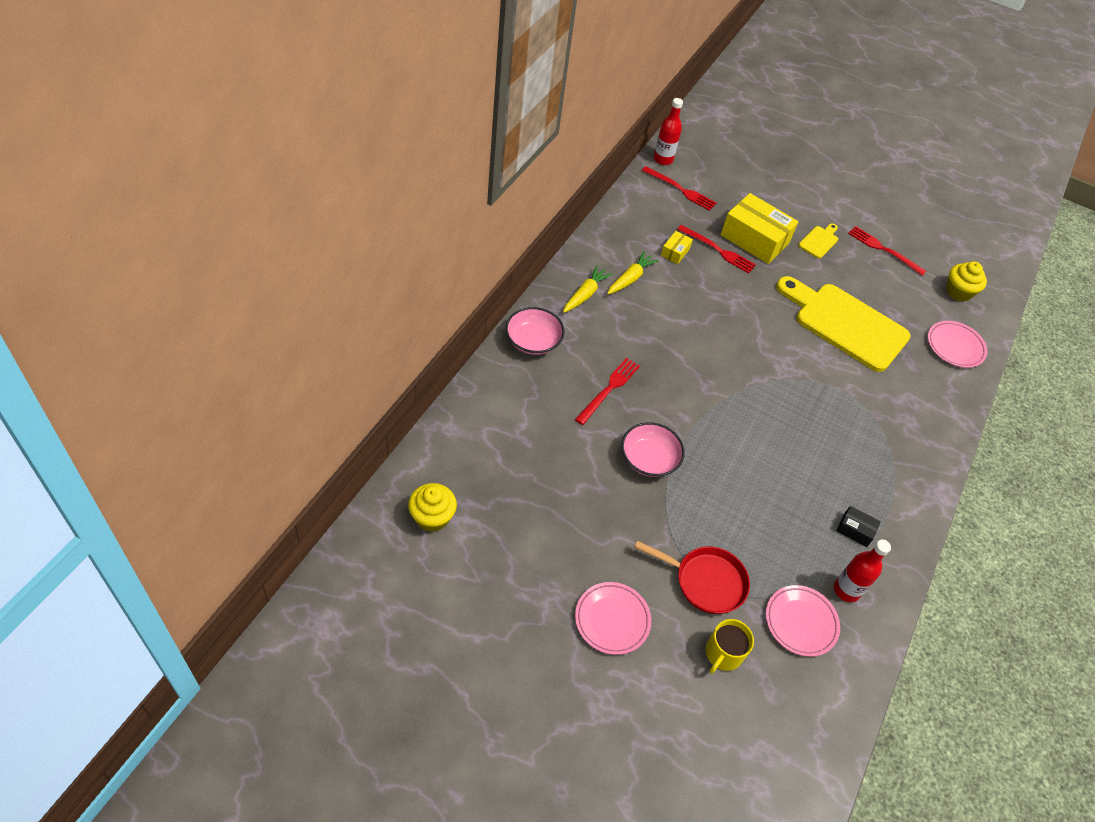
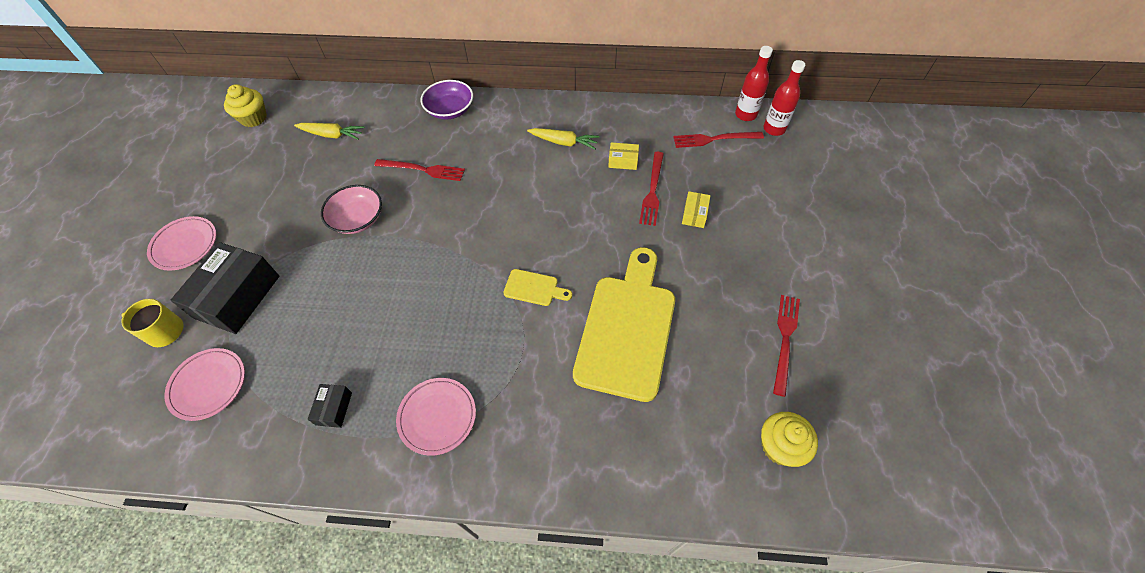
camera: 75 degrees right, 5 degrees up
pink bowl [505,307,565,355] -> purple bowl [421,80,473,120]
yellow carrot [563,265,612,313] -> yellow carrot moved to [294,123,365,140]
red pan [634,541,750,614] -> black box [170,242,279,334]
red fork [642,166,716,211] -> red fork turned 75 degrees clockwise [673,132,764,148]
yellow box [720,193,799,264] -> yellow box [682,191,710,228], size x0.46
yellow cutting board [799,223,838,259] -> yellow cutting board moved to [503,269,572,306]
red bottle [834,540,891,602] -> red bottle moved to [764,60,805,136]
pink plate [928,321,987,368] -> pink plate moved to [396,378,476,456]

